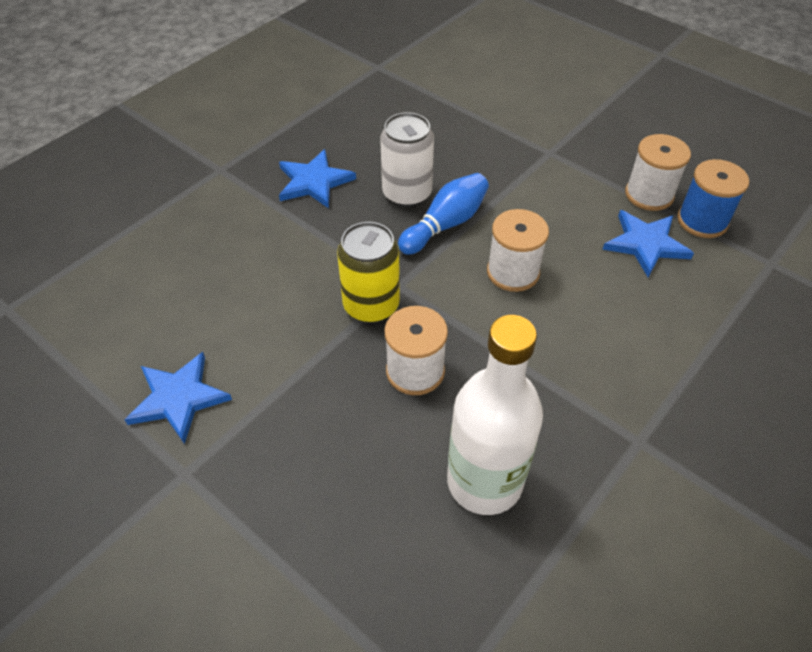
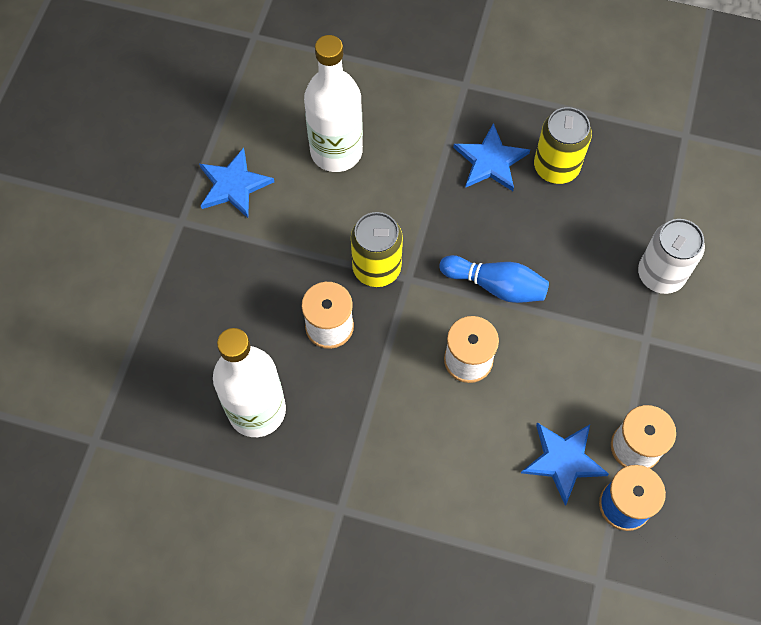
camera: 65 degrees right, 15 degrees up
white can [380,112,434,207] -> white can moved to [638,219,705,294]
none -> white bottle [304,35,363,172]
none -> yellow can [534,107,592,184]

